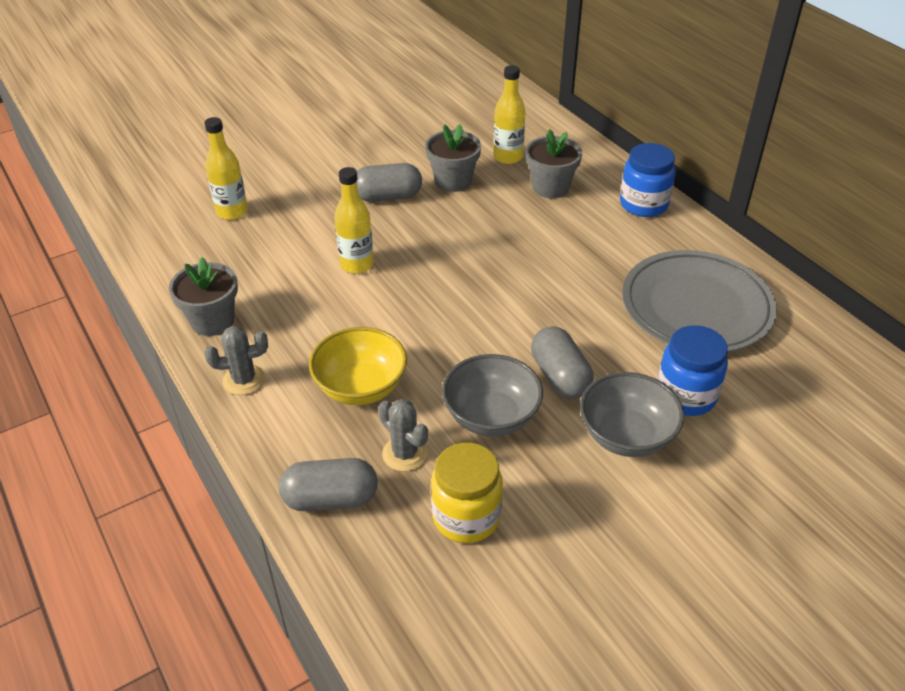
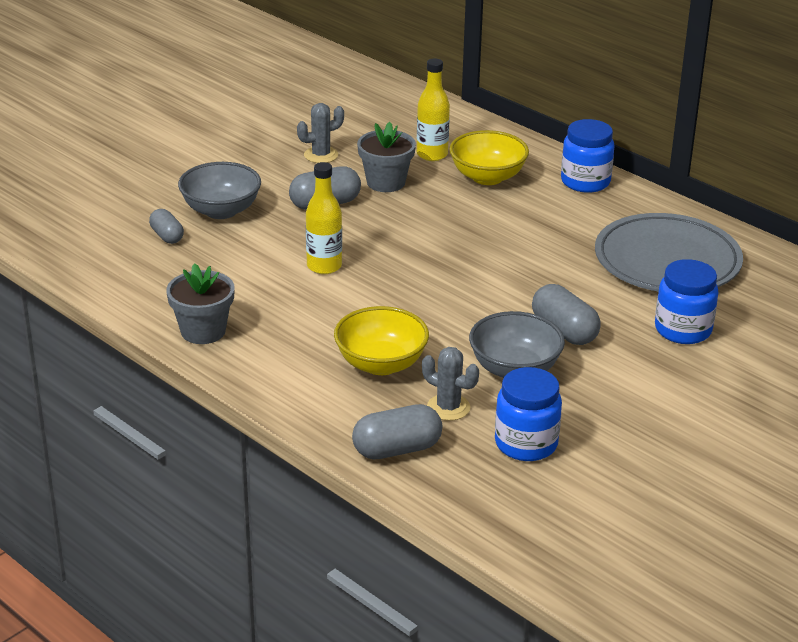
camera: 15 degrees left, 10 degrees down
yellow bottle [204,117,248,220] -> grey capsule [149,209,184,244]
grey cactus [204,326,268,395] -> grey cactus moved to [297,103,344,163]
yellow jar [431,443,503,543] -> blue jar [495,367,562,461]
grey flower pot [526,129,582,198] -> yellow bowl [449,130,529,185]
grey bowl [580,372,684,457] -> grey bowl moved to [178,162,261,219]

